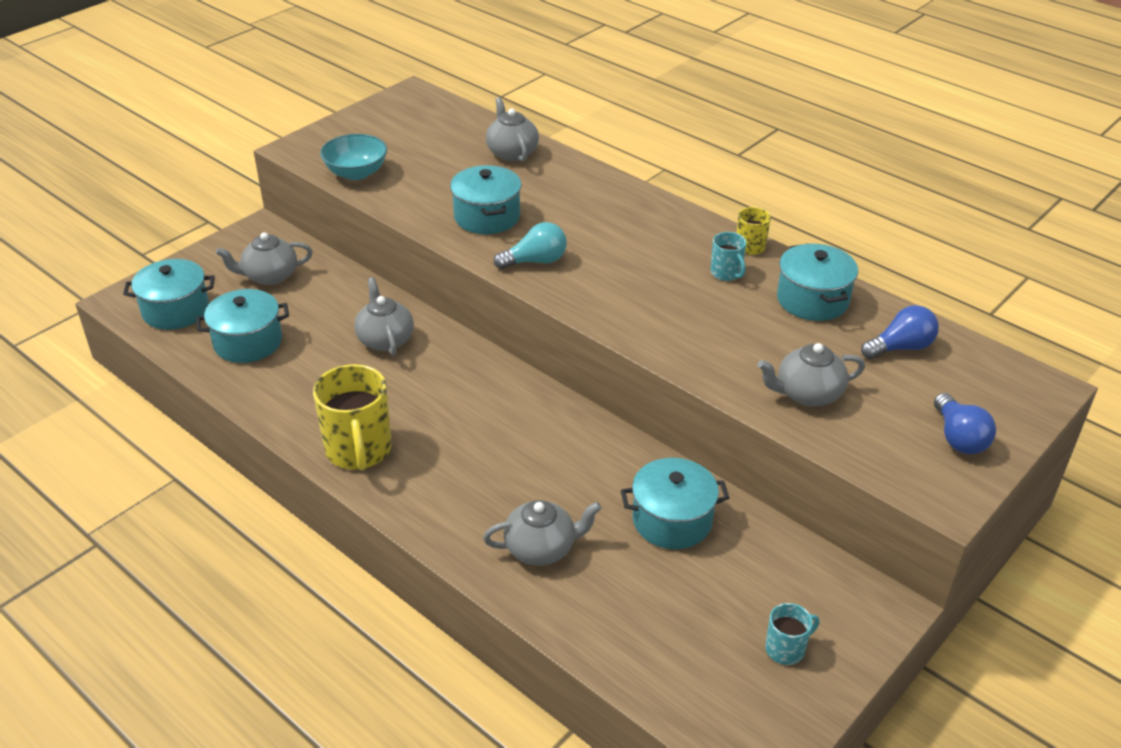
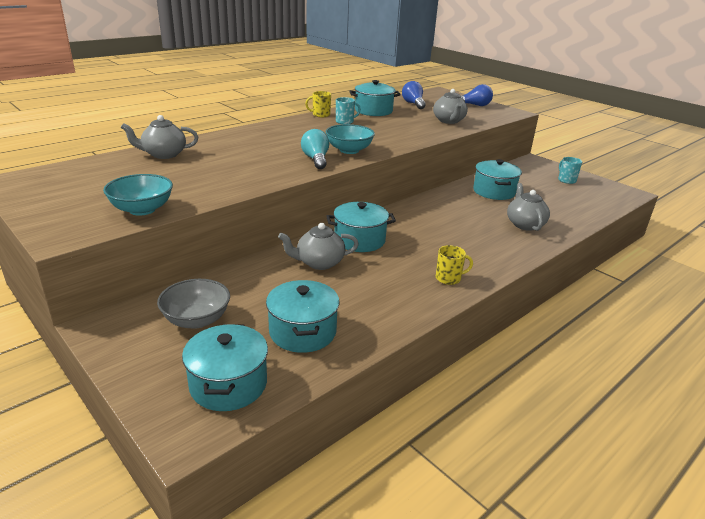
camera: 85 degrees left, 10 degrees down
grey teapot [216,232,312,285] -> grey bowl [157,279,230,329]
yellow mug [313,364,392,471] -> yellow mug [436,245,473,285], size x0.50
turquoise pot [450,165,521,234] -> turquoise pot moved to [326,202,396,252]
none -> turquoise bowl [326,124,375,154]

